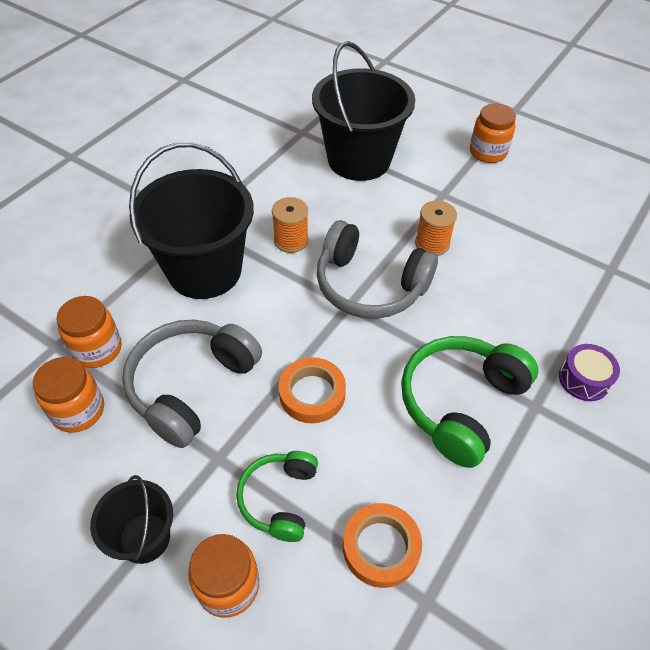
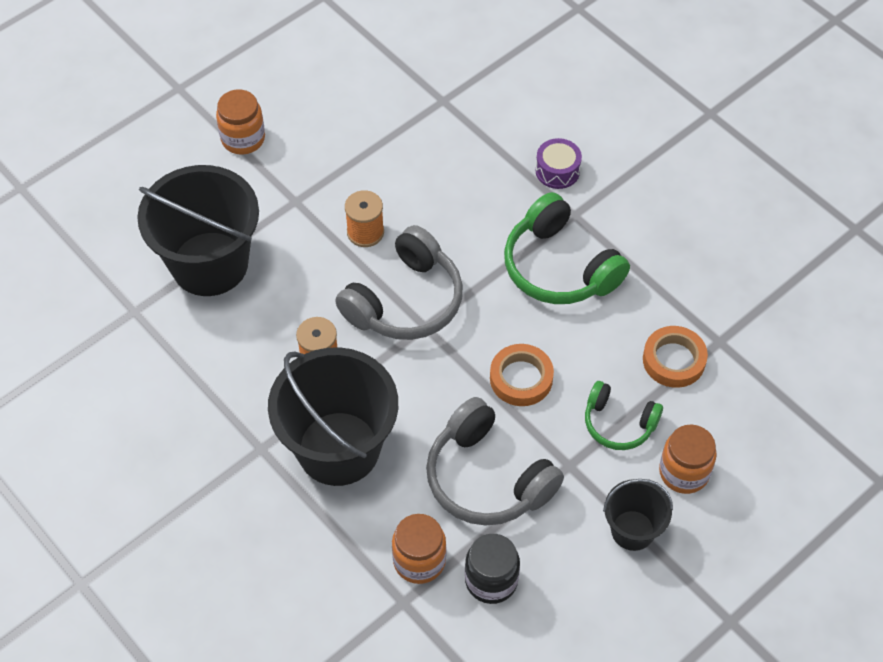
camera: 75 degrees left, 5 degrees up
orange jar [33,357,104,433] -> black jar [465,534,520,604]

